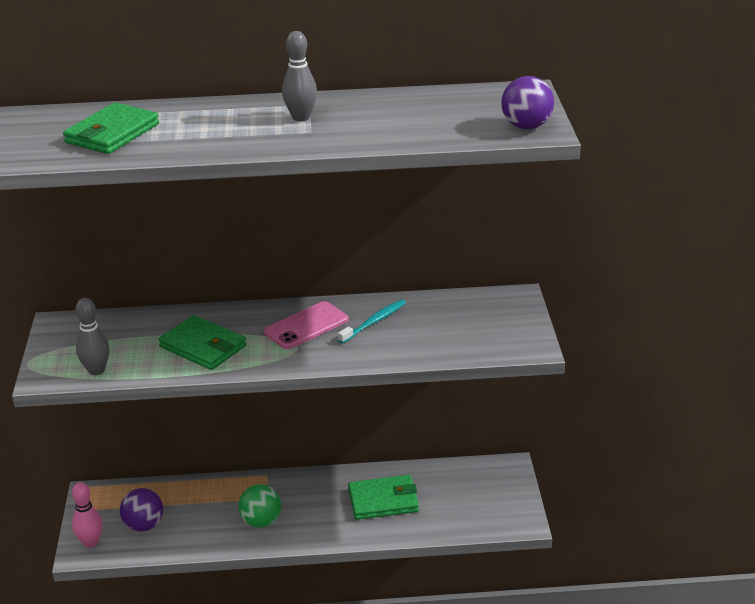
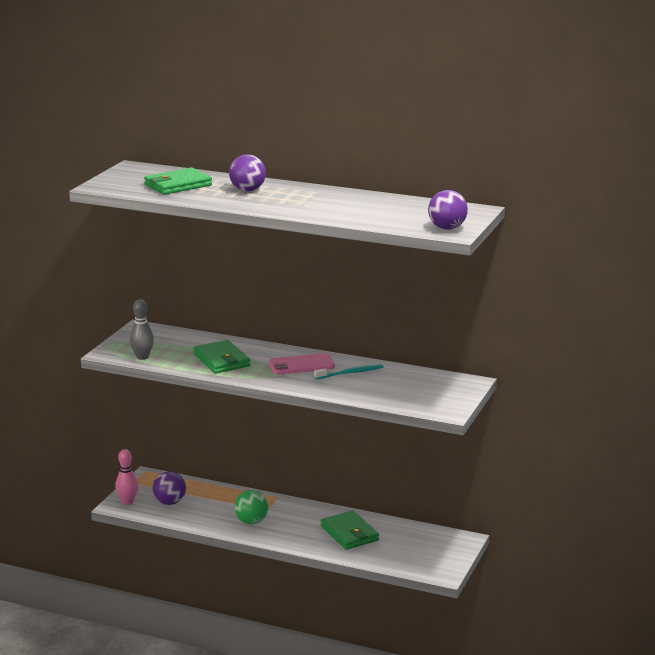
camera: 25 degrees right, 10 degrees down
grey bowling pin [282,31,317,121] -> none
green wallet [348,475,419,520] -> green wallet turned 45 degrees clockwise [321,511,379,550]
none -> purple ball [229,154,266,191]

